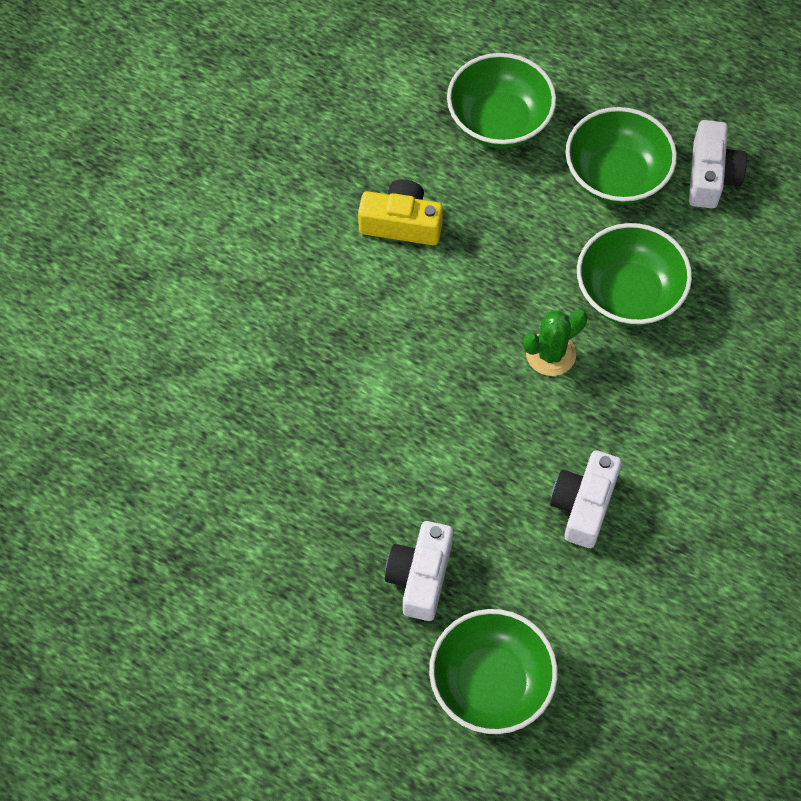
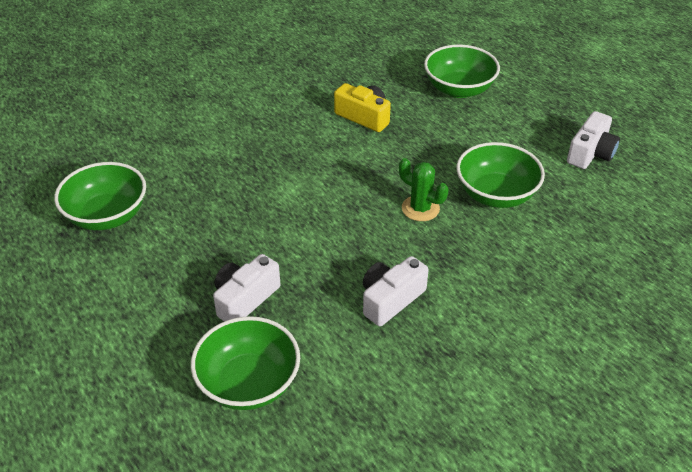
camera: 25 degrees right, 20 degrees down
green cactus [523,309,587,376] -> green cactus turned 45 degrees clockwise [399,158,448,221]
green bowl [566,107,677,205] -> green bowl moved to [54,162,146,230]

